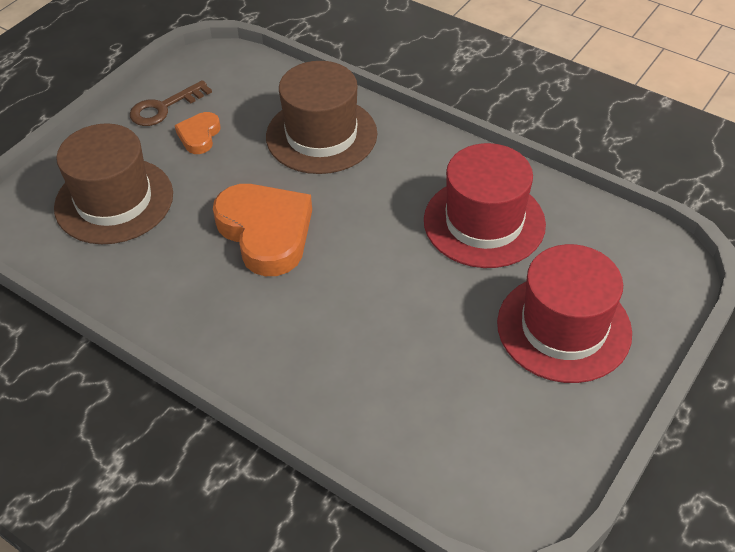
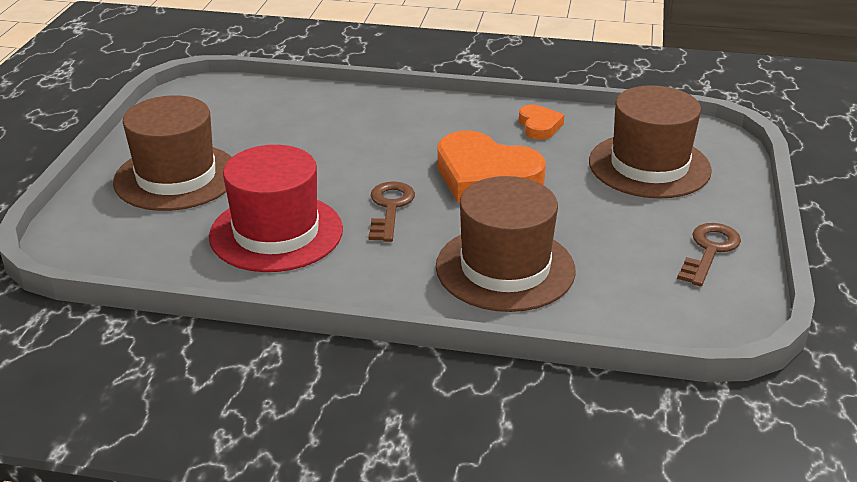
camera: 155 degrees right, 15 degrees down
orange heart [175,112,221,154] -> orange heart moved to [519,105,564,140]
red hat [497,244,632,383] -> brown hat [113,95,231,211]
none -> brown key [369,181,415,242]

